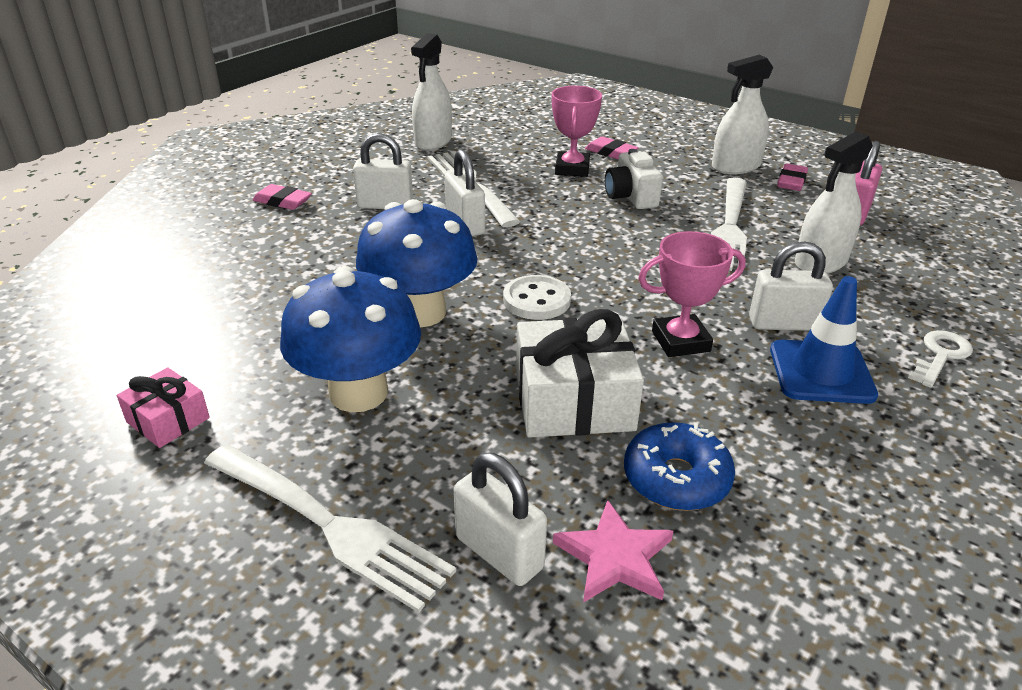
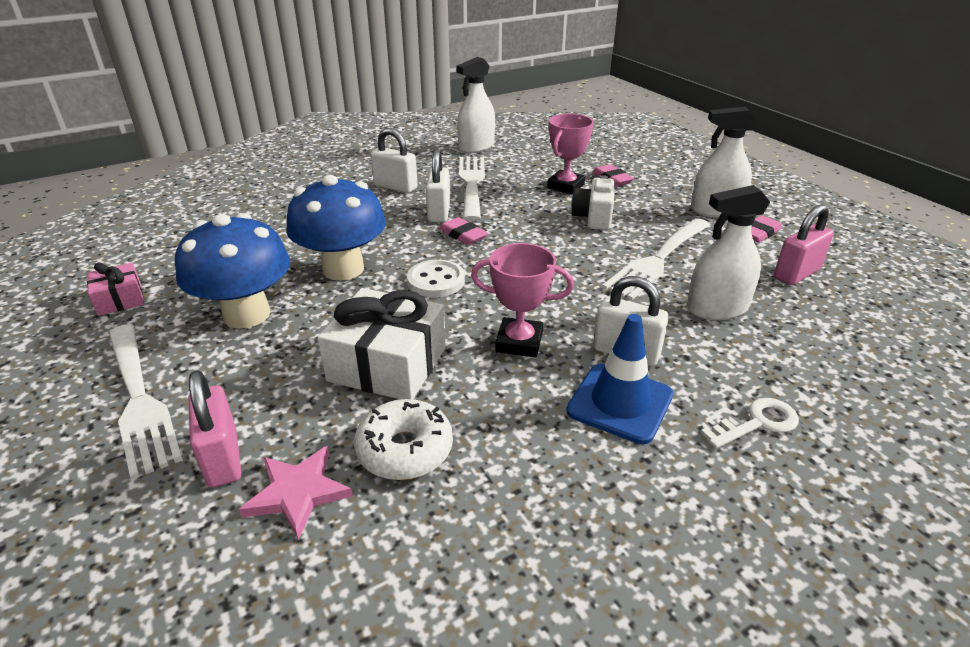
camera: 25 degrees right, 0 degrees up
pink eraser [253,184,312,210] -> pink eraser moved to [439,217,488,245]
white padlock [454,453,547,586] -> pink padlock [189,370,241,488]
blue donut [624,422,735,511] -> white donut [354,399,453,480]

